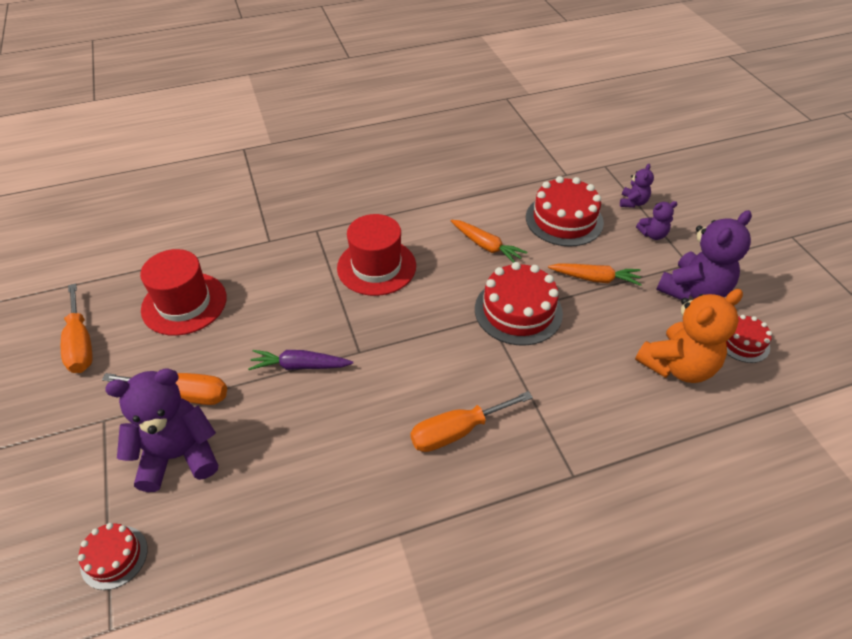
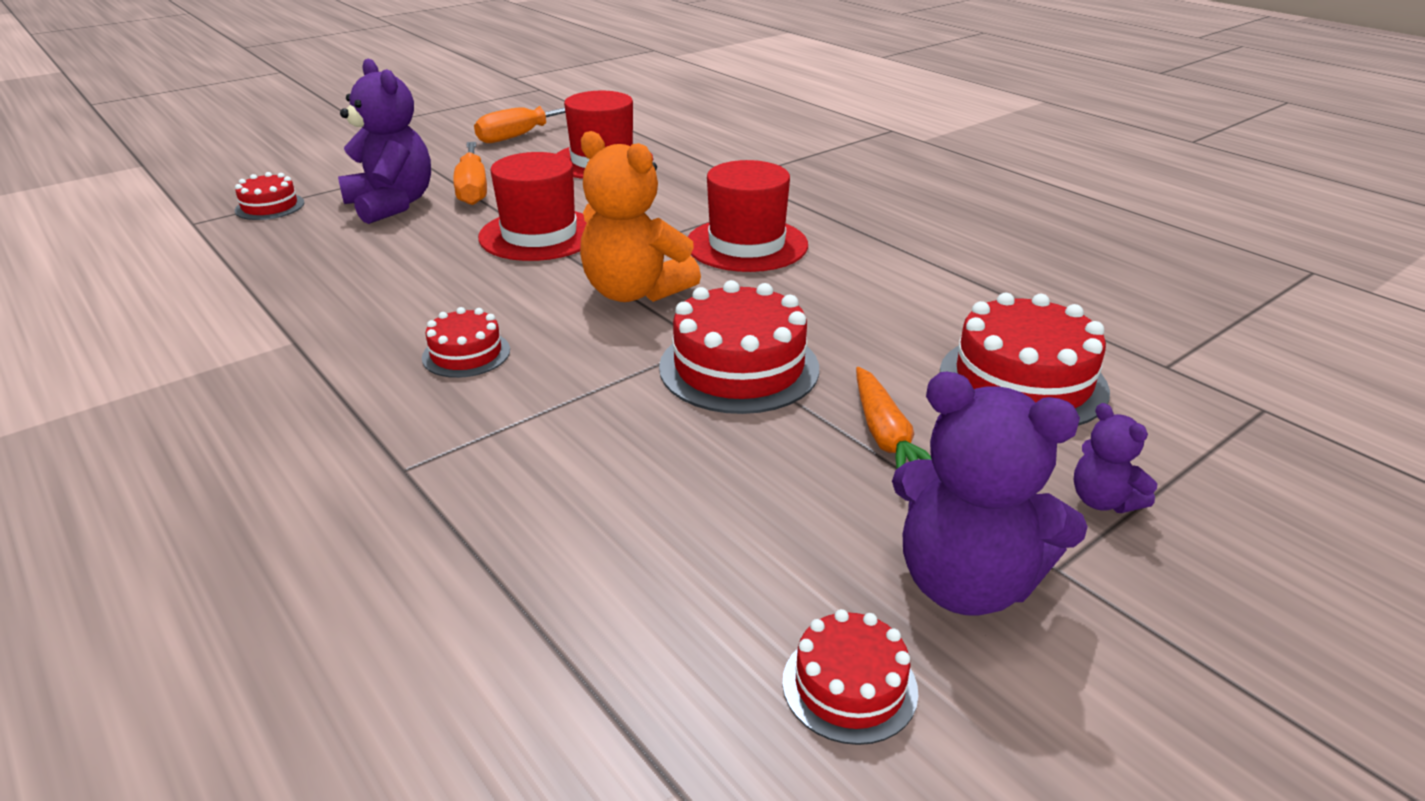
camera: 70 degrees right, 15 degrees down
purple carrot [248,350,353,370] -> red hat [478,152,587,261]
orange screwdriver [410,391,533,452] -> red cake [422,307,510,378]
orange carrot [451,220,527,263] -> none
purple teddy bear [620,164,654,208] -> none
orange teddy bear [635,289,743,383] -> orange teddy bear moved to [580,131,701,302]

